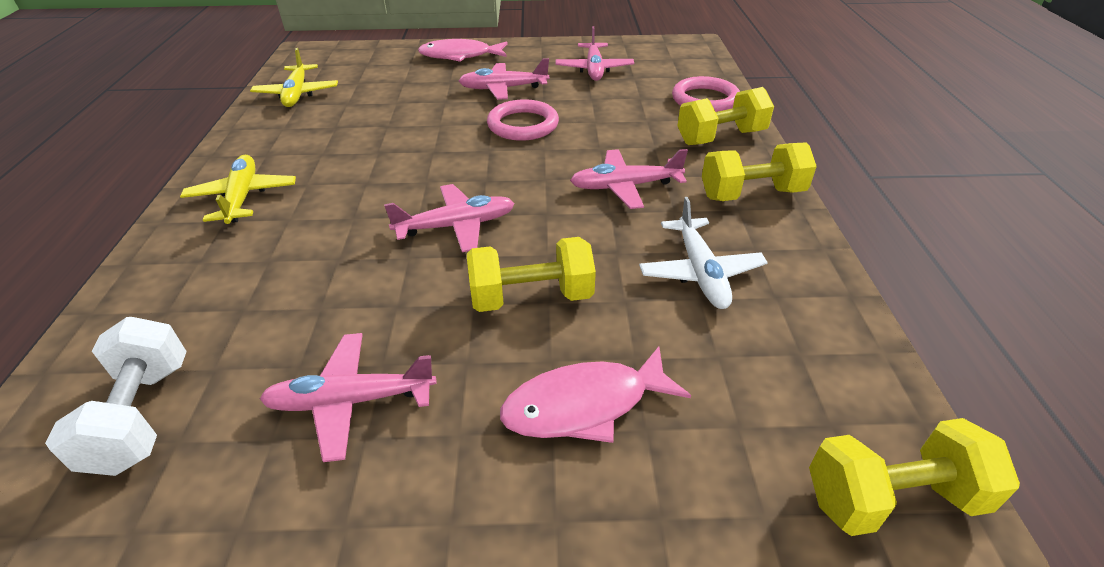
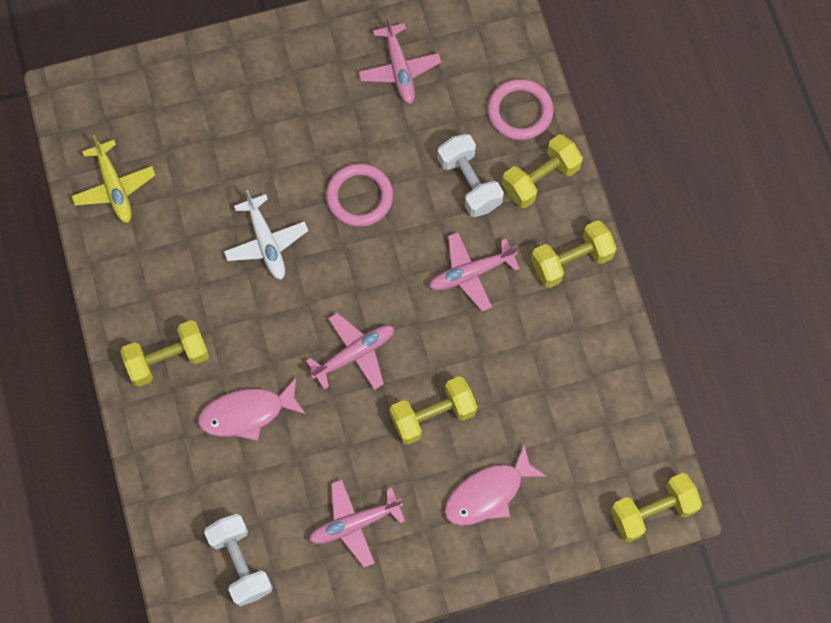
camera: 15 degrees left, 30 degrees up
yellow plane [180,155,296,224] -> yellow dumbbell [120,320,209,387]
pink fish [418,39,507,62] -> pink fish moved to [198,378,306,441]
pink plane [459,58,549,100] -> none
white plane [639,197,768,309] -> white plane moved to [224,190,308,280]
none -> white dumbbell [438,134,504,217]

